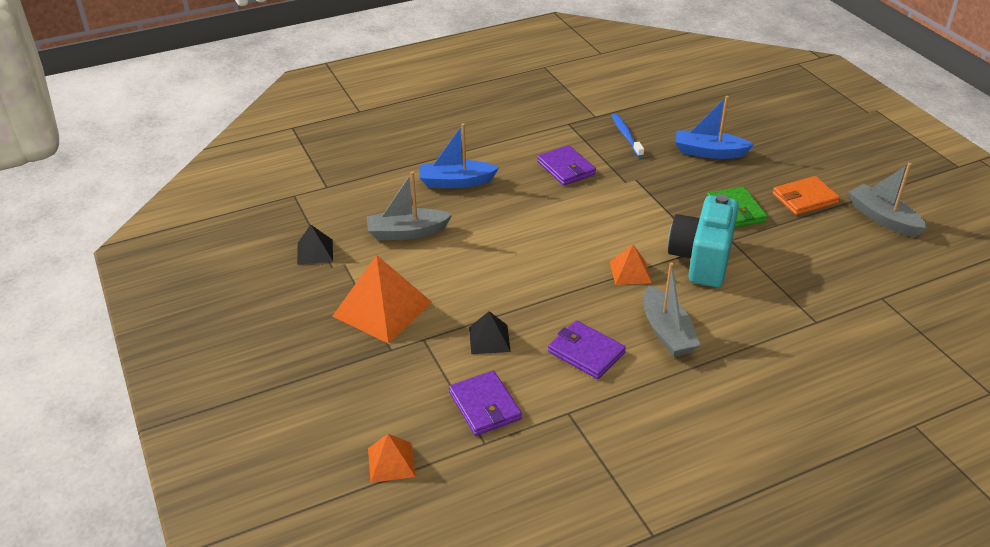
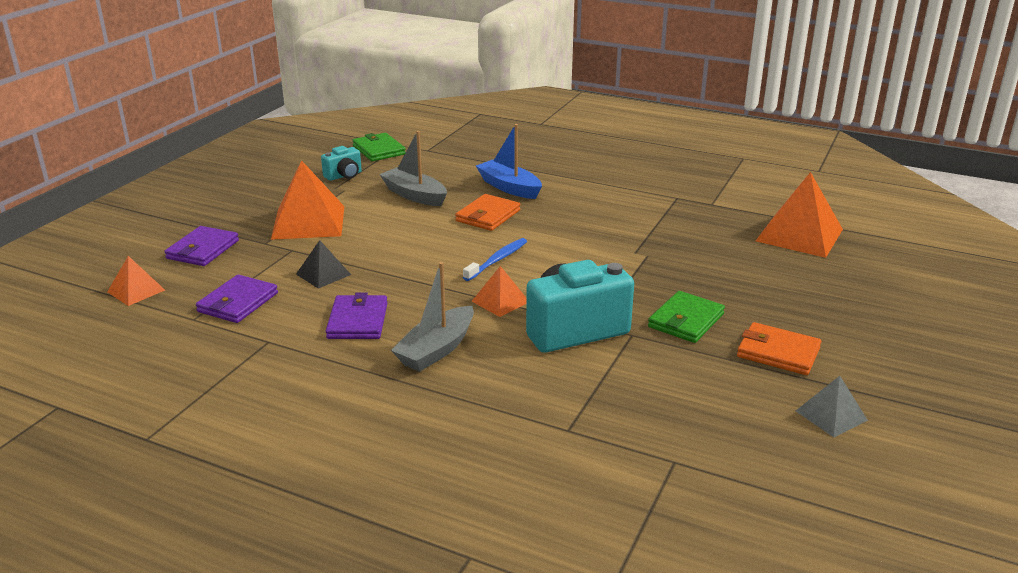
camera: 50 degrees right, 10 degrees down
black pyramid [297,225,333,265] -> turquoise camera [321,146,362,181]
purple wallet [537,145,596,185] -> purple wallet moved to [164,226,239,266]
blue toothbrush [611,114,644,157] -> blue toothbrush moved to [463,238,527,281]
blue boat [675,96,754,159] -> none
grey boat [848,163,927,237] -> grey pyramid [796,376,868,437]
none -> green wallet [352,133,406,161]
none -> orange wallet [455,194,520,231]
none -> orange pyramid [756,172,843,258]

